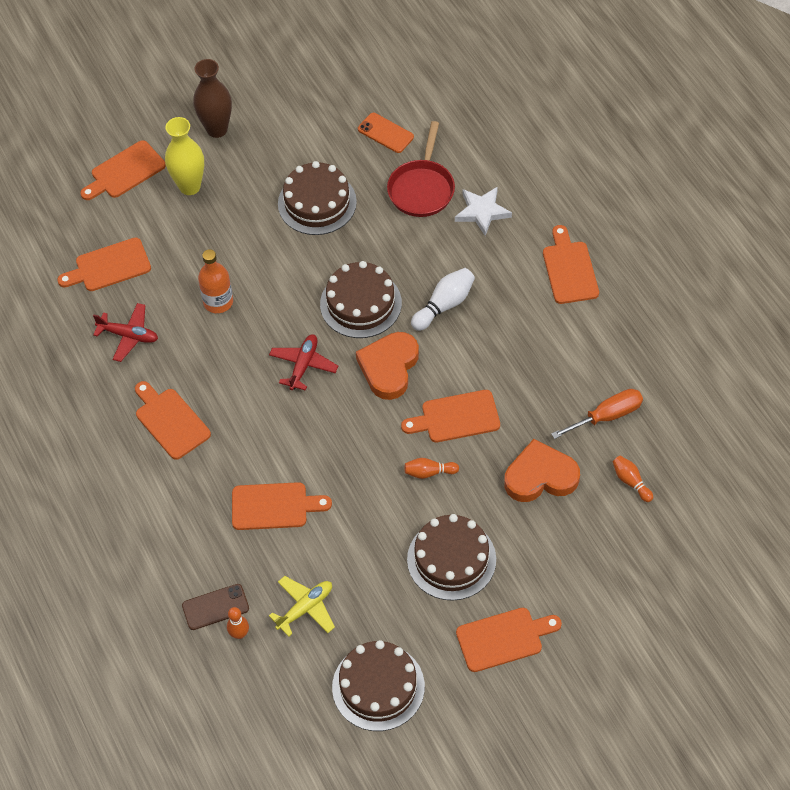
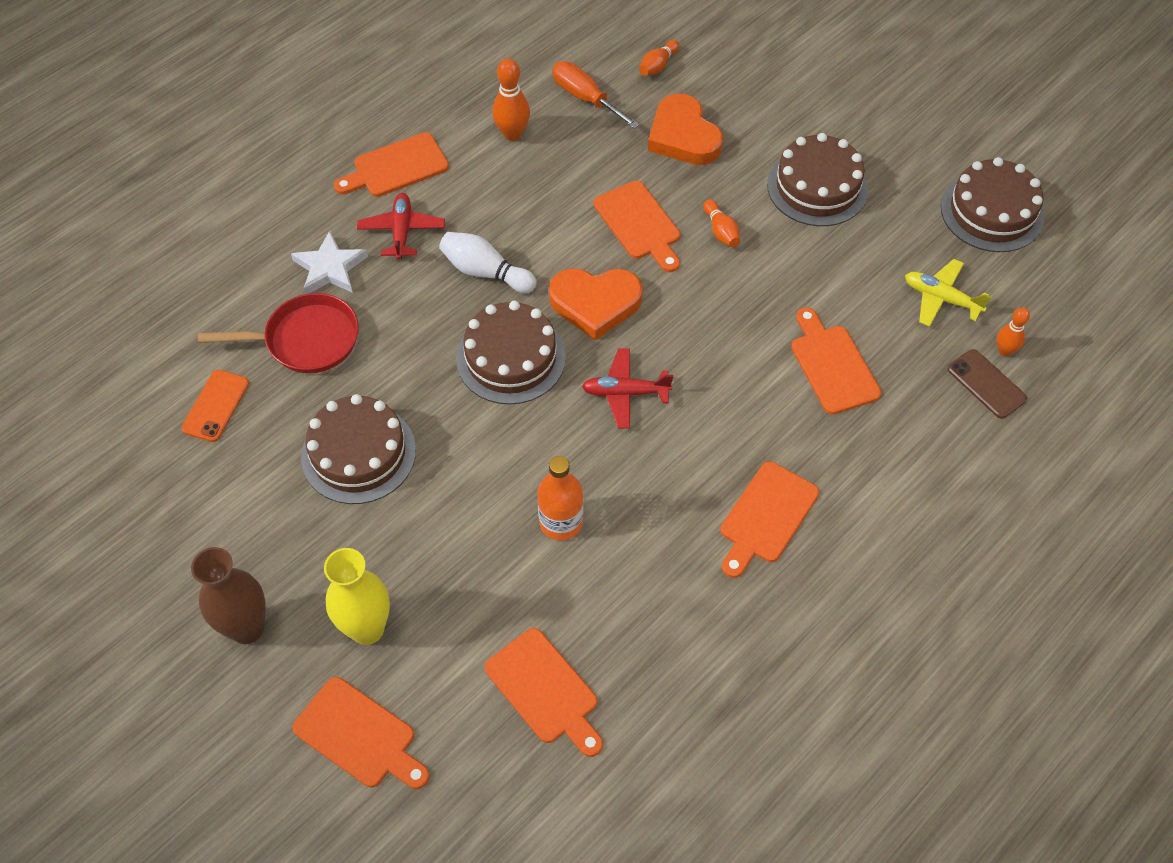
camera: 110 degrees left, 0 degrees up
red plane [93,303,158,362] -> red plane moved to [357,193,445,260]
orange cutting board [456,608,562,672] -> none
none -> orange bowling pin [492,58,530,141]

